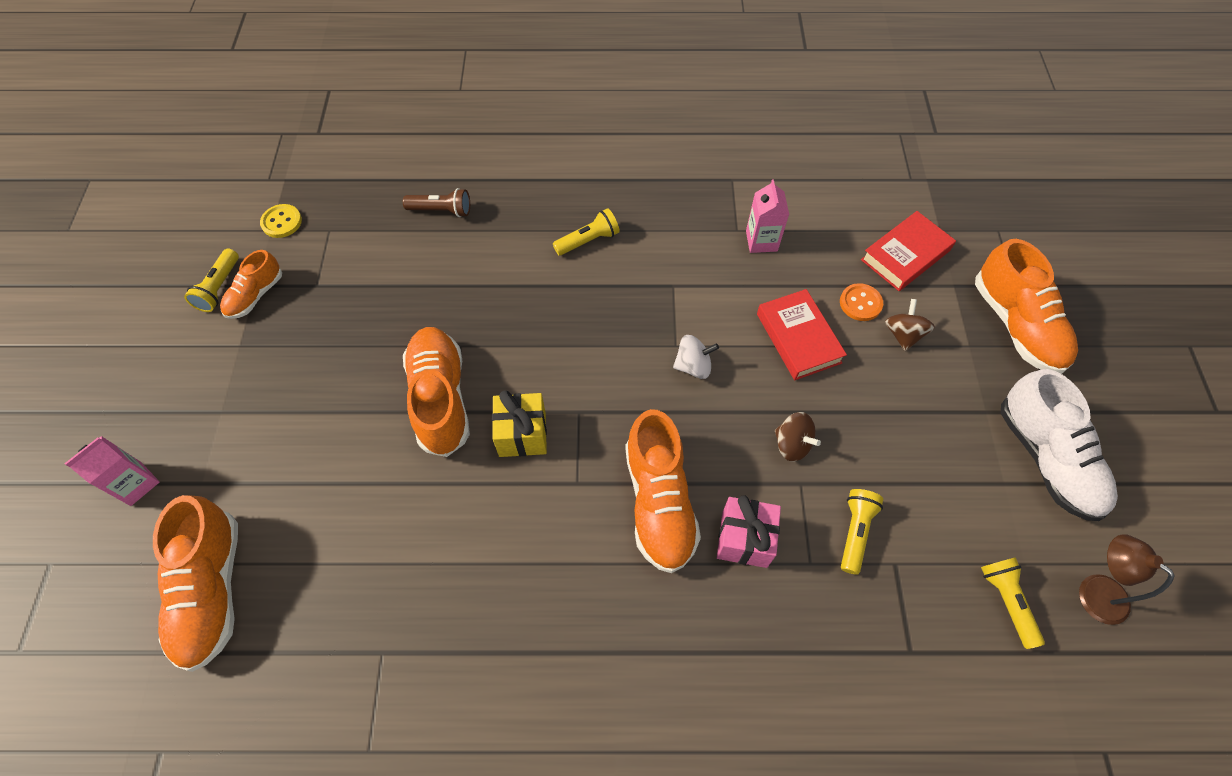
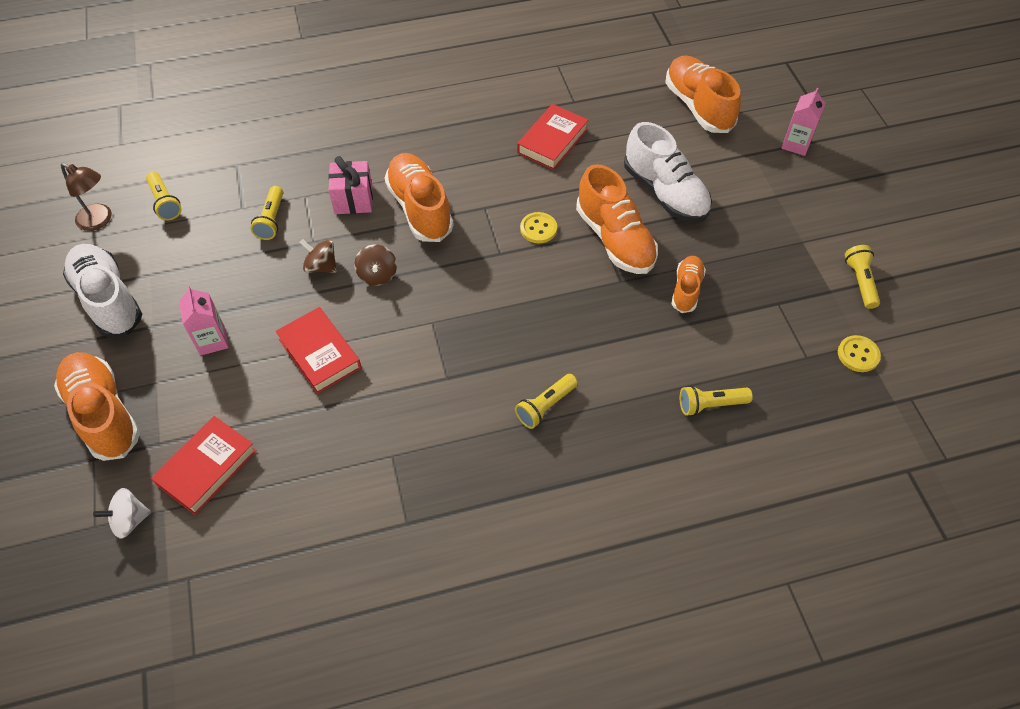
camera: 165 degrees right, 5 degrees down
orange shoe [220,250,282,319] -> orange shoe moved to [671,256,706,313]
brown flashlight [403,188,470,217] -> yellow flashlight [680,386,753,416]
yellow gift [492,391,547,457] -> yellow button [520,212,557,243]
white spinning top [673,335,719,379] -> white spinning top moved to [93,488,151,539]
pink carton [746,179,789,253] -> pink carton moved to [179,286,229,356]
orange button [840,283,883,321] -> none
brown spinning top [885,299,935,351] -> brown spinning top moved to [354,244,397,286]
none -> red book [517,104,589,170]
none -> white shoe [624,122,712,222]

